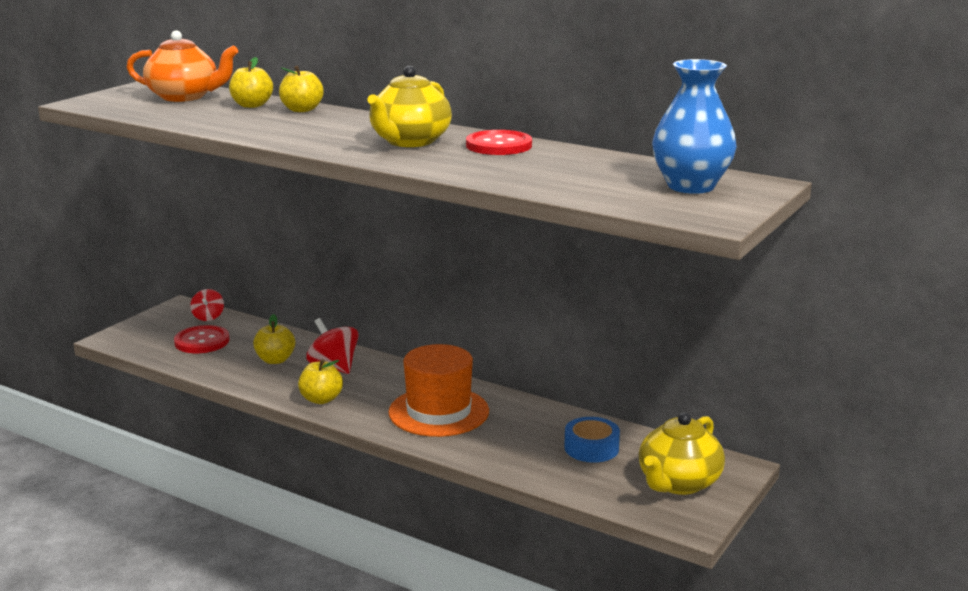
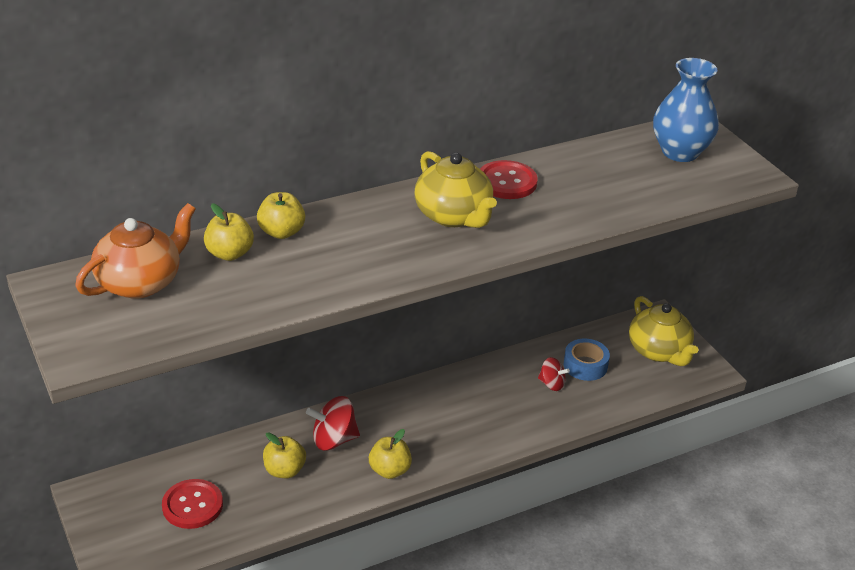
camera: 60 degrees left, 15 degrees up
red spinning top [190,289,224,321] -> red spinning top moved to [538,357,570,391]
orange hat [388,344,489,437] -> none

